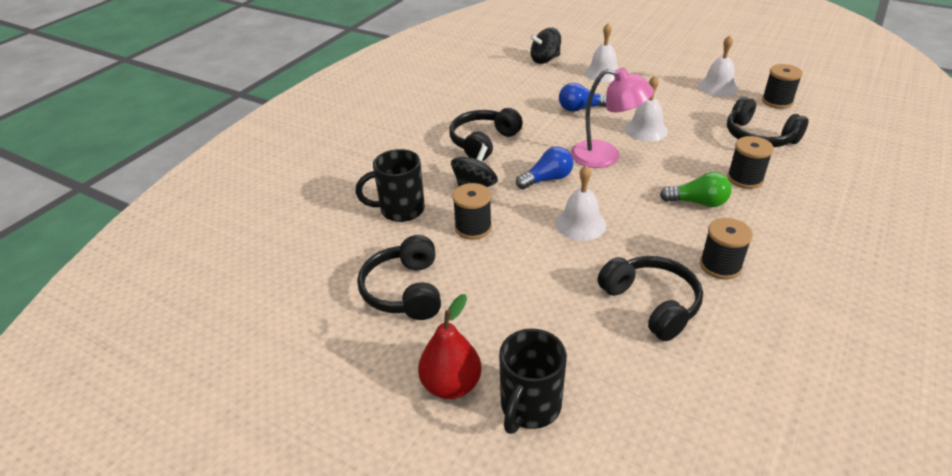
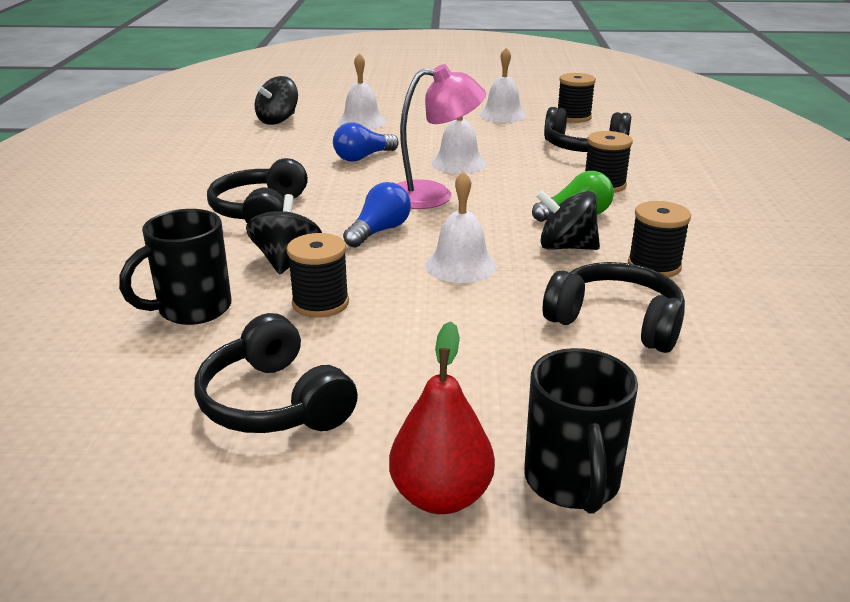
camera: 30 degrees left, 10 degrees down
none -> black spinning top [536,190,600,250]

